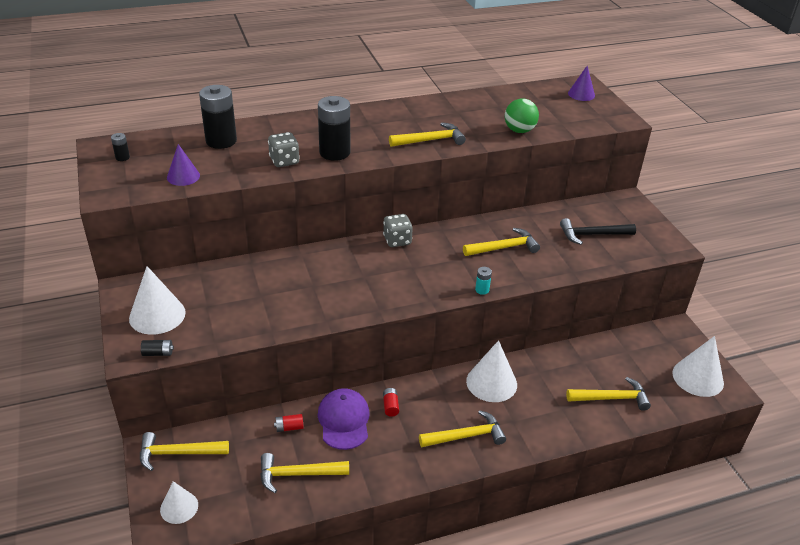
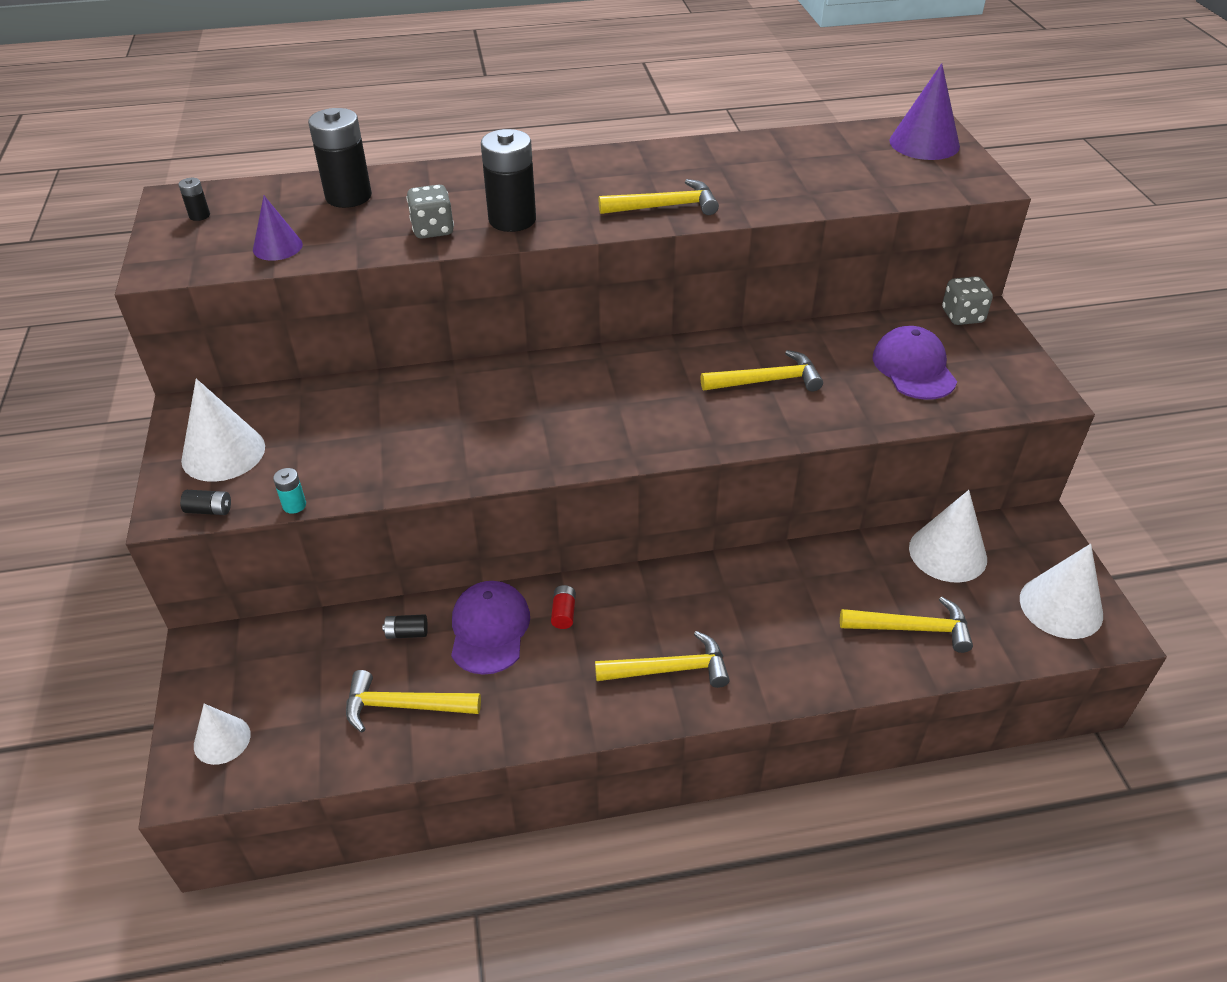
camera: 10 degrees right, 5 degrees up
yellow hammer [140,432,229,471] -> none
red battery [274,414,304,432] -> black battery [382,614,428,639]
grey dice [383,214,413,247] -> grey dice moved to [942,276,993,325]
white cone [466,340,517,402] -> white cone moved to [909,490,987,583]
turquoise battery [475,267,492,295] -> turquoise battery moved to [273,468,306,514]
green ball [505,99,539,133] -> none
black hammer [560,218,636,245] -> purple cap [873,326,957,400]
purple cone [568,66,595,101] -> purple cone [889,63,960,160], size x1.61

